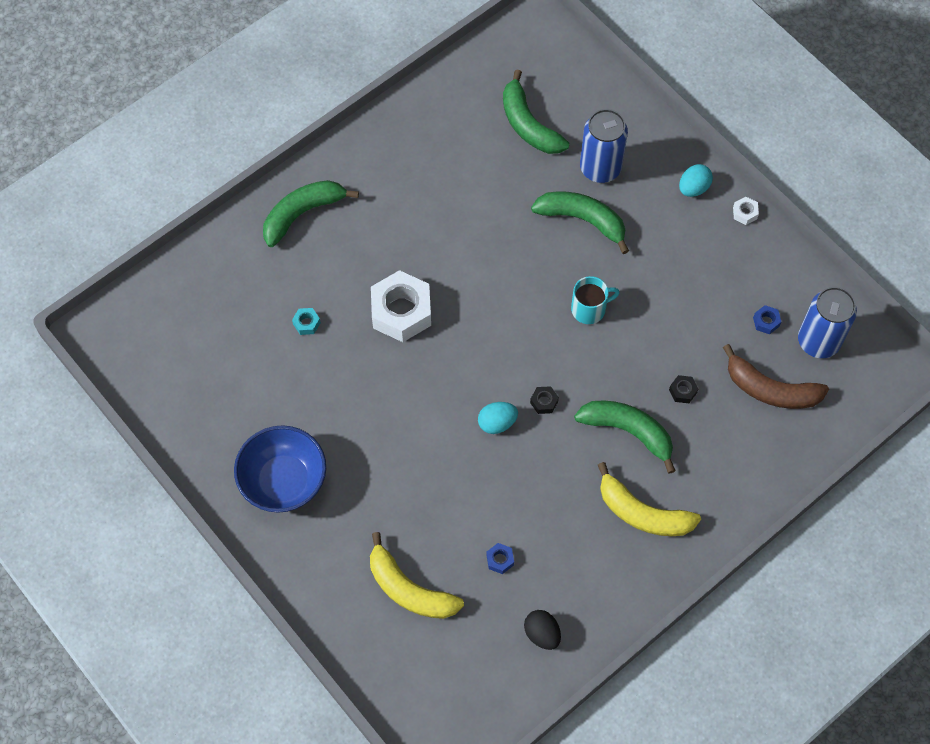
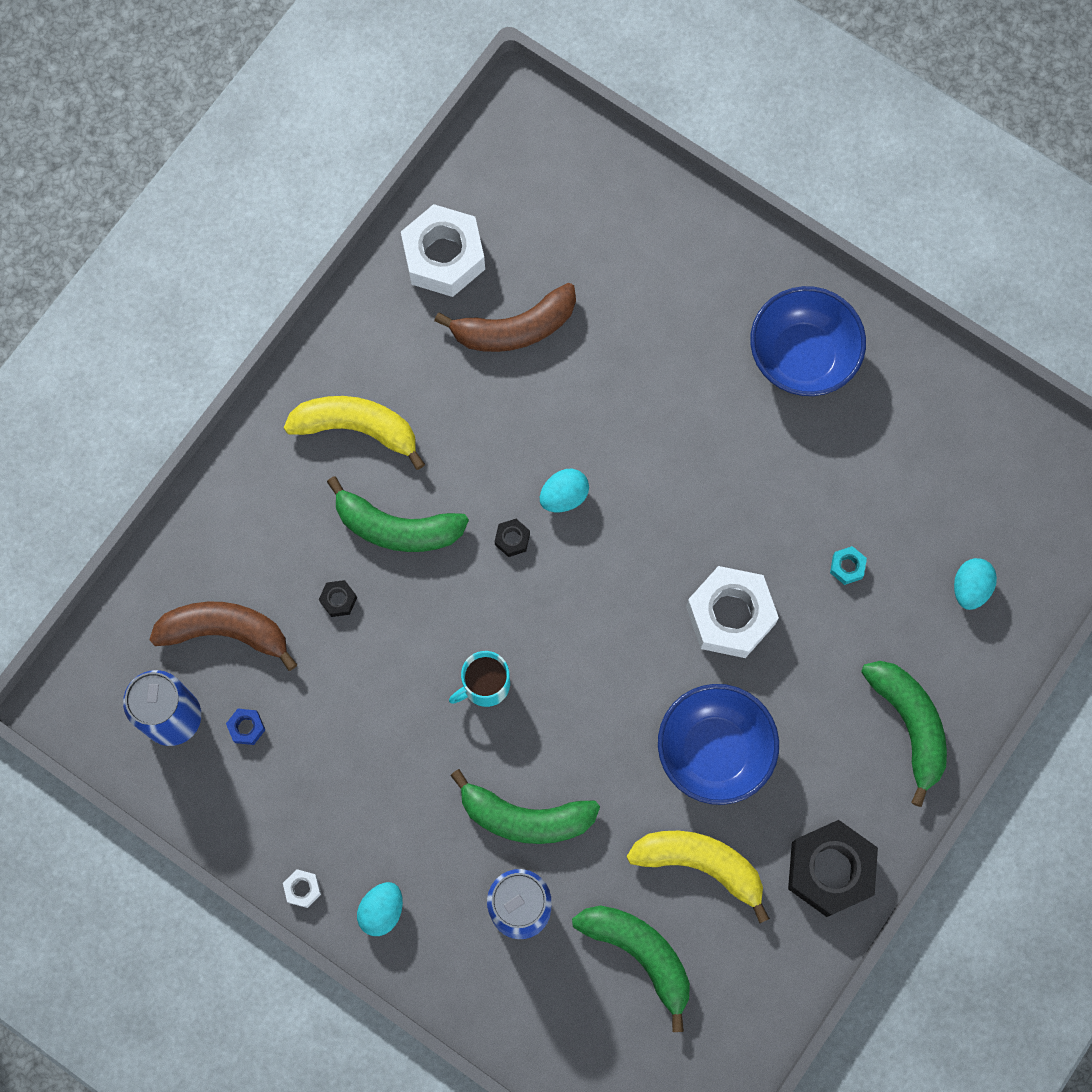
camera: 165 degrees right, 10 degrees up
green banana [263,180,359,247] -> green banana turned 60 degrees counterclockwise [861,661,947,807]
yellow banana [370,532,464,619] -> yellow banana moved to [626,831,770,923]
blue nut [486,543,514,574] -> brown banana [434,283,576,352]
black egg [524,610,561,650] -> white nut [401,204,485,297]
none -> blue bowl [658,684,779,805]
none -> black nut [788,820,878,917]
none -> turquoise egg [954,558,997,610]

